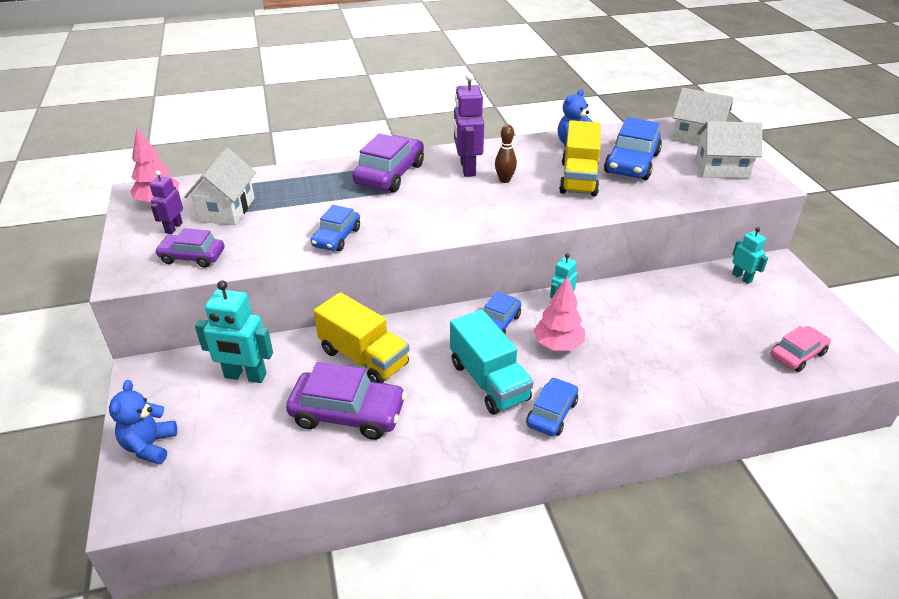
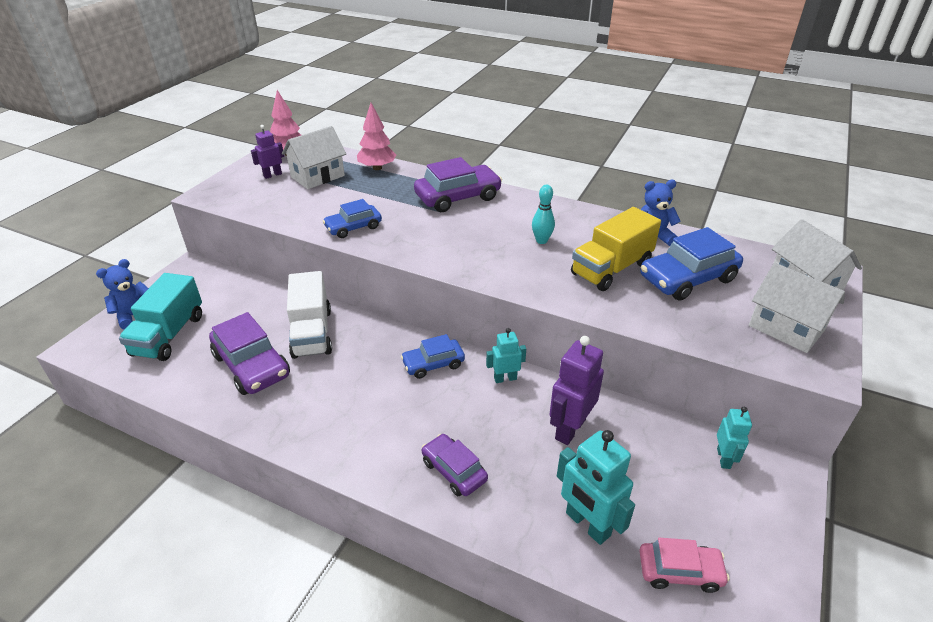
camera: 40 degrees right, 0 degrees up
purple car [155,228,224,268] -> purple car moved to [422,434,488,496]
turquoise robot [195,280,273,383] -> turquoise robot moved to [557,430,635,545]
yellow truck [314,292,409,383] -> white truck [287,271,332,359]
turquoise truck [450,309,534,415] -> turquoise truck moved to [119,273,202,361]
purple robot [454,73,484,177] -> purple robot moved to [549,336,604,445]
brown bowling pin [495,124,517,183] -> turquoise bowling pin [532,185,555,244]
blue car [526,378,578,436] -> none
pink tree [533,275,585,351] -> pink tree moved to [357,103,396,170]

